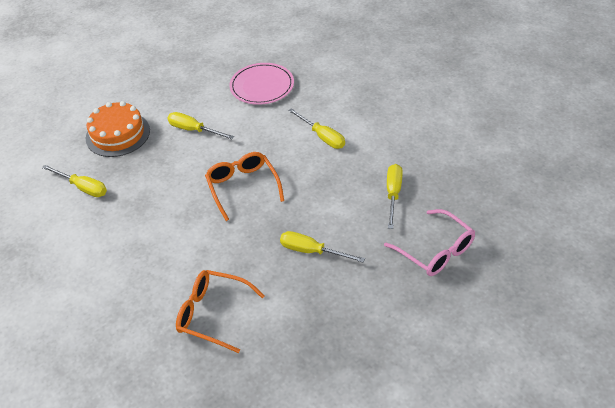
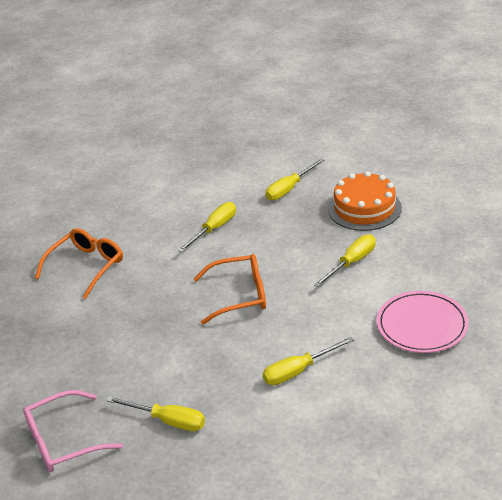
camera: 105 degrees right, 10 degrees down
yellow screwdriver [280,231,365,263] -> yellow screwdriver moved to [178,202,236,252]

